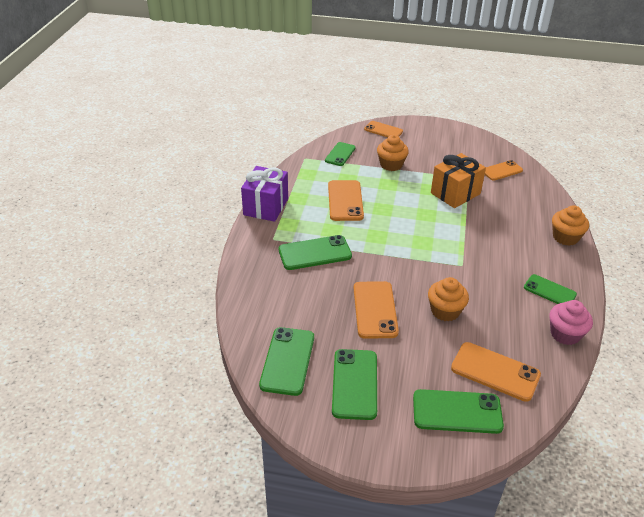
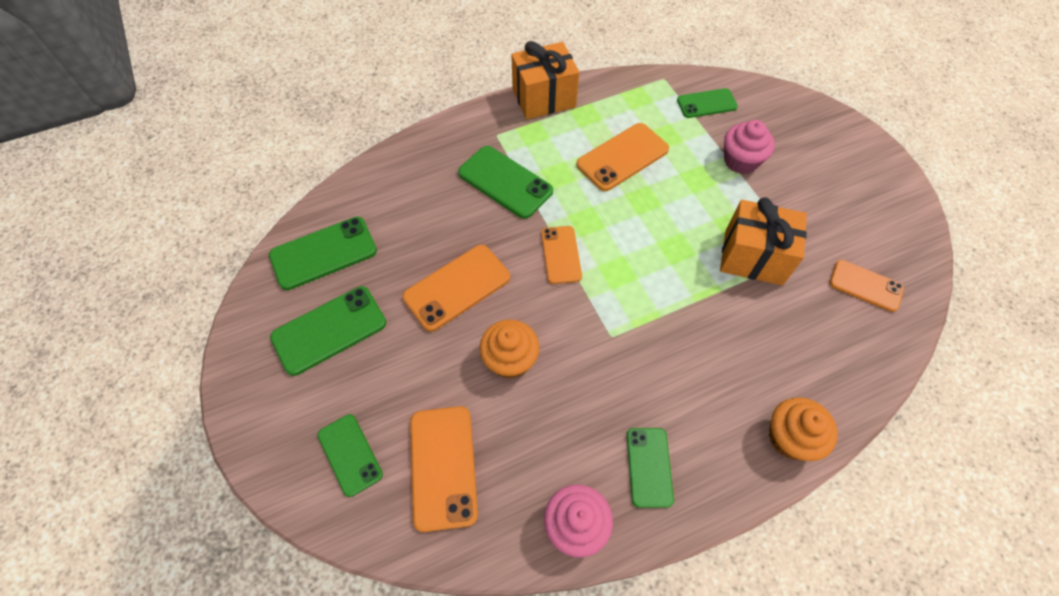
camera: 55 degrees right, 20 degrees up
purple gift [241,166,288,222] -> orange gift [511,41,579,119]
orange phone [364,121,403,137] -> orange phone moved to [541,226,582,284]
orange cupcake [377,135,409,171] -> pink cupcake [724,120,775,174]
green phone [413,389,504,434] -> green phone [318,414,383,497], size x0.66

